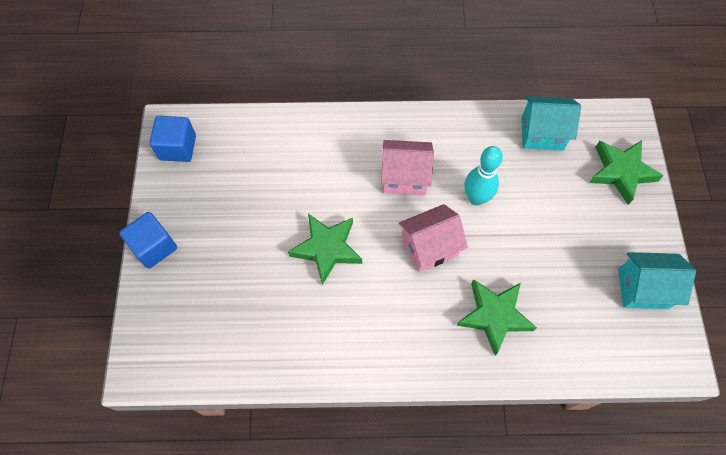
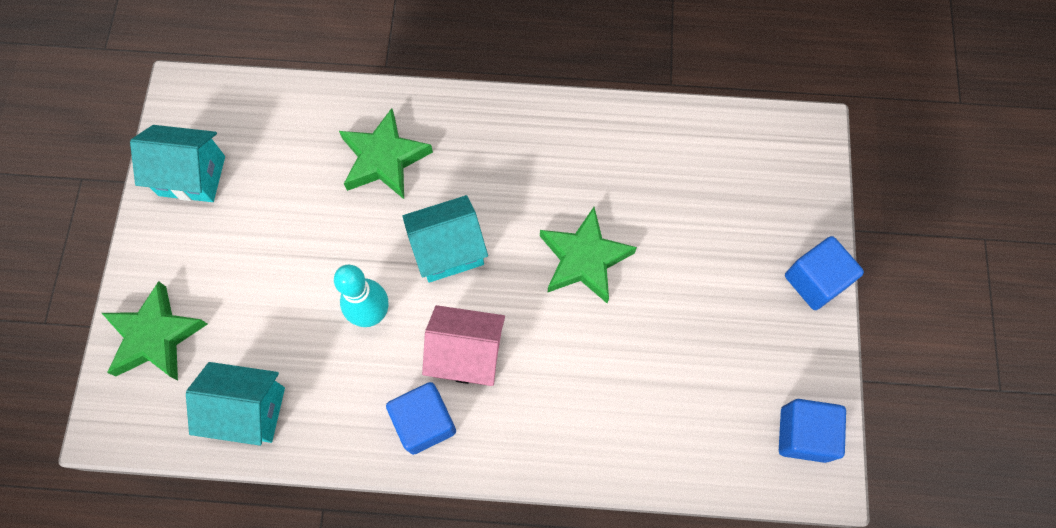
camera: 175 degrees left, 5 degrees up
pink house [399,204,468,272] -> turquoise house [402,195,488,283]
none -> blue cube [386,382,456,455]

